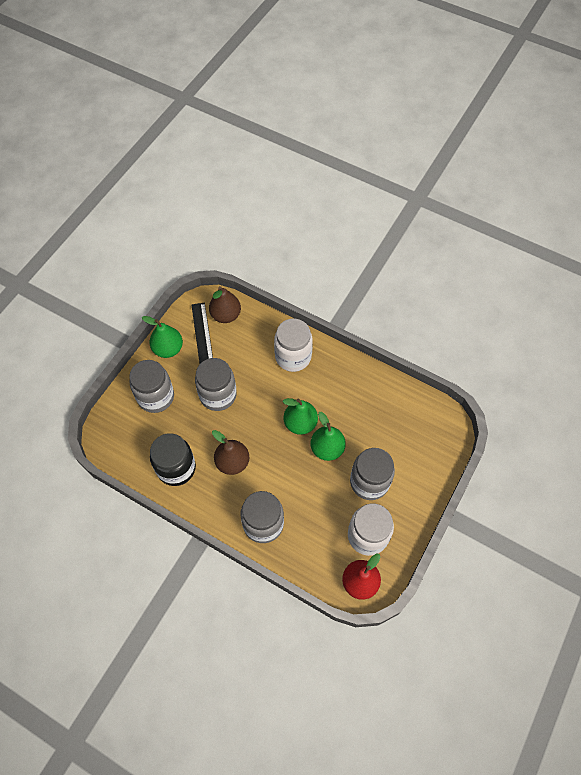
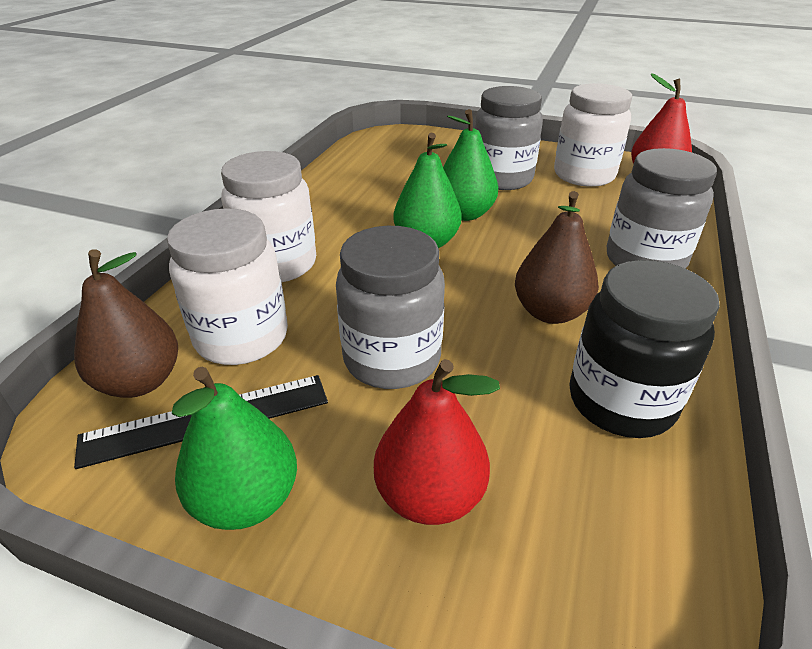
camera: 100 degrees left, 25 degrees down
grey jar [129,360,174,413] -> red pear [374,359,500,525]
none -> white jar [167,208,288,365]

